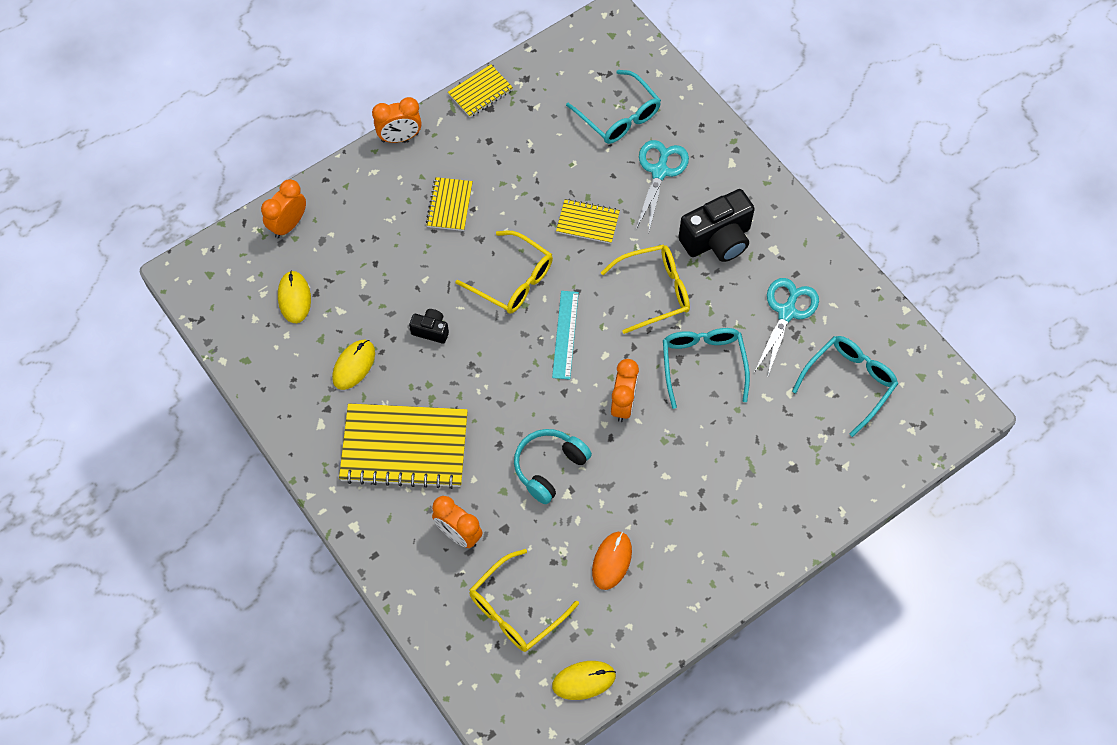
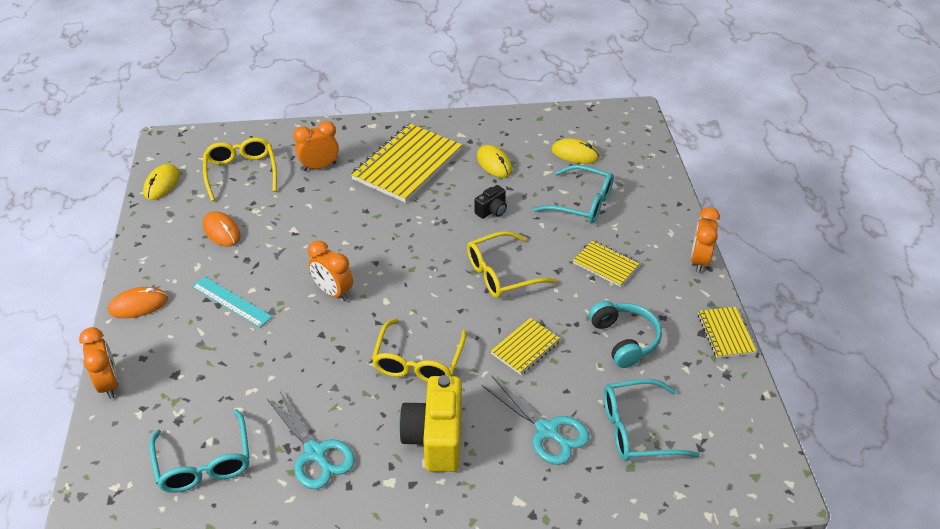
camera: 120 degrees right, 20 degrees down
orange clock [261,180,306,238] -> orange clock moved to [79,327,119,399]
turquoise headphones [514,429,592,504] -> turquoise headphones moved to [589,301,662,368]
turquoise ruler [552,291,579,380] -> turquoise ruler moved to [192,276,272,328]
turquoise glasses [663,328,750,409] -> turquoise glasses moved to [533,165,614,223]
black camera [678,189,755,262] -> yellow camera [399,375,462,472]
none -> orange mouse [108,287,168,318]

